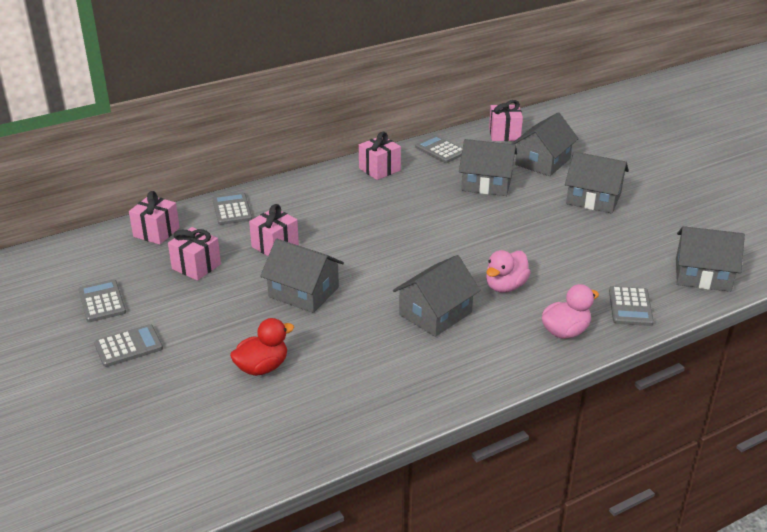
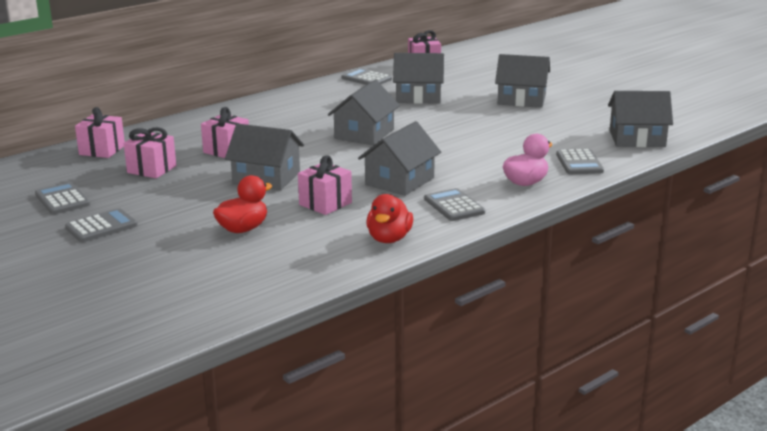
camera: 10 degrees left, 10 degrees down
grey calculator [212,192,252,225] -> grey calculator moved to [424,188,485,221]
pink gift [359,132,401,180] -> pink gift moved to [298,155,352,215]
pink duck [486,250,531,293] -> none
grey house [512,112,579,176] -> grey house moved to [328,79,400,145]
none -> red duck [366,194,413,243]

